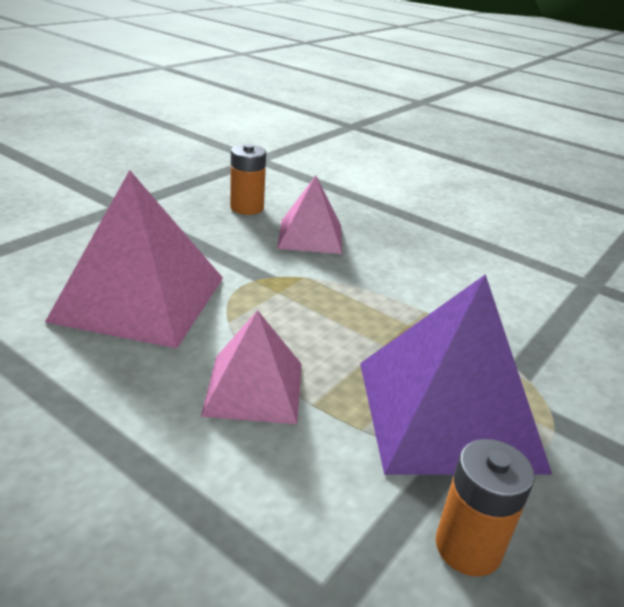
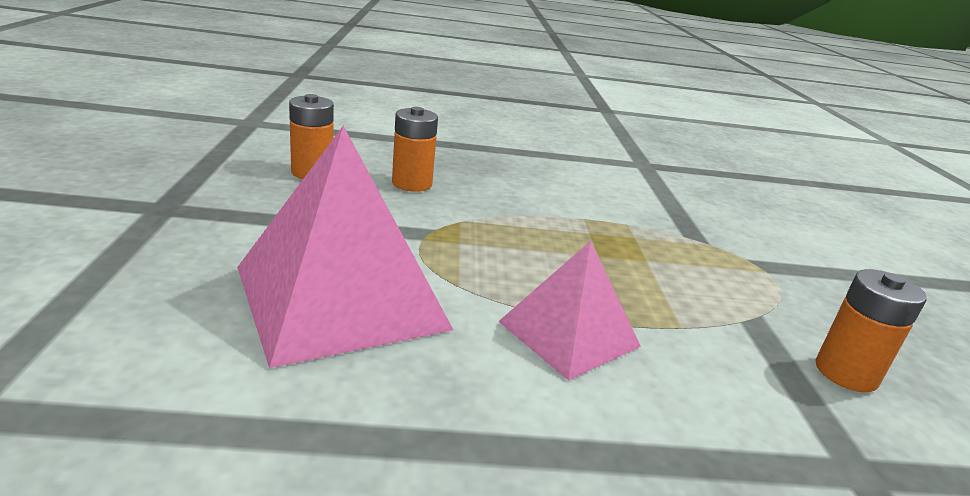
camera: 40 degrees left, 5 degrees down
pink pyramid [277,176,342,254] -> orange battery [392,107,438,192]
purple pyramid [360,274,552,475] -> none

